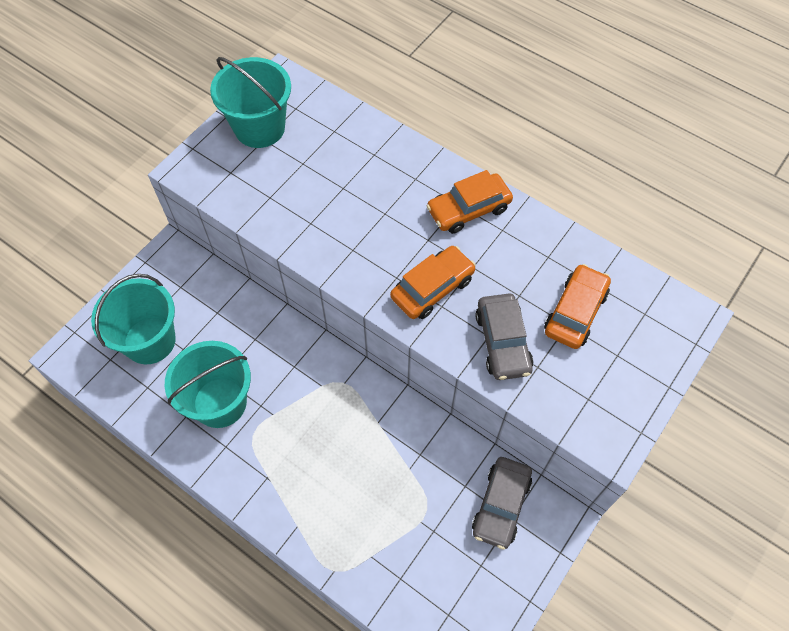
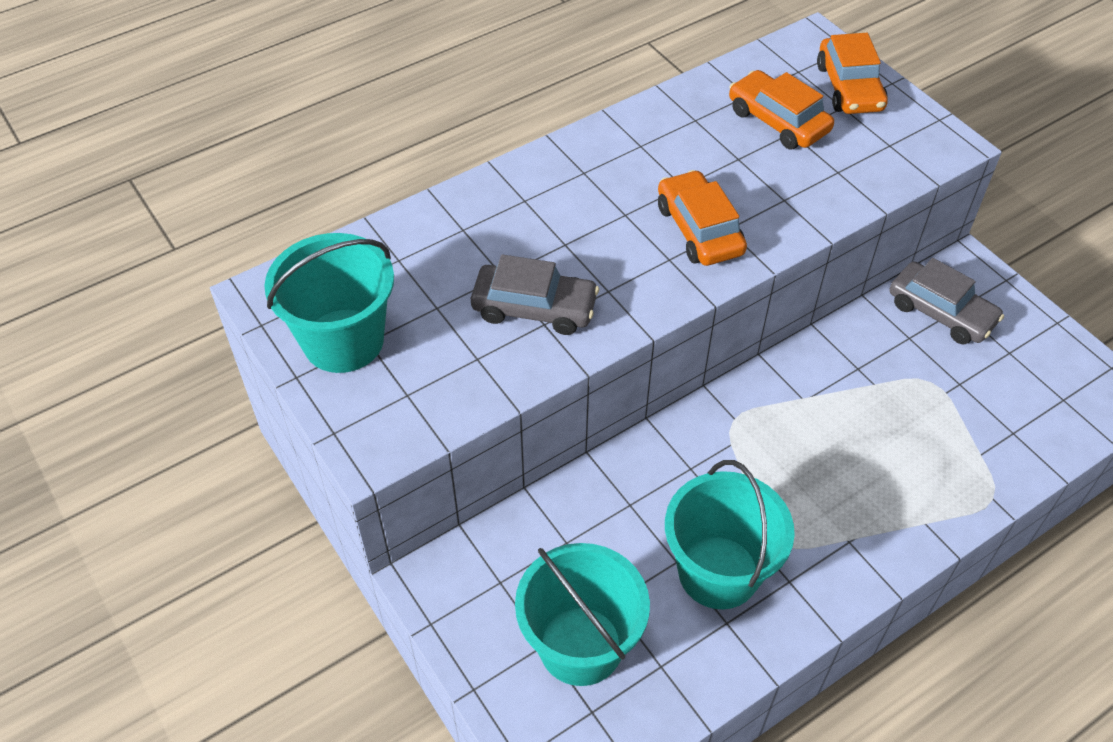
camera: 70 degrees left, 10 degrees down
orange car [427,170,513,234] -> orange car moved to [817,33,888,114]
grey car [476,294,533,380] -> grey car moved to [471,254,599,335]

